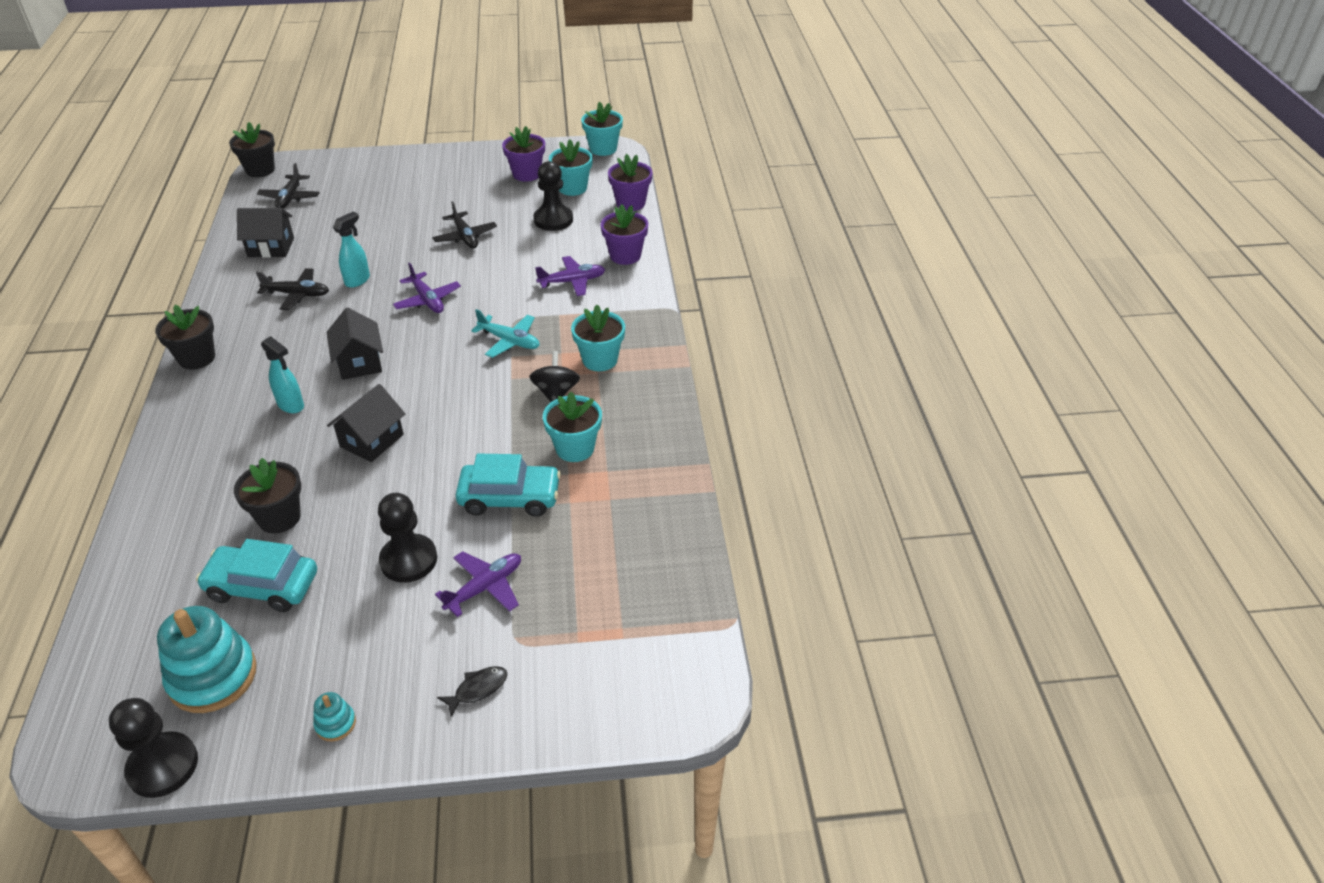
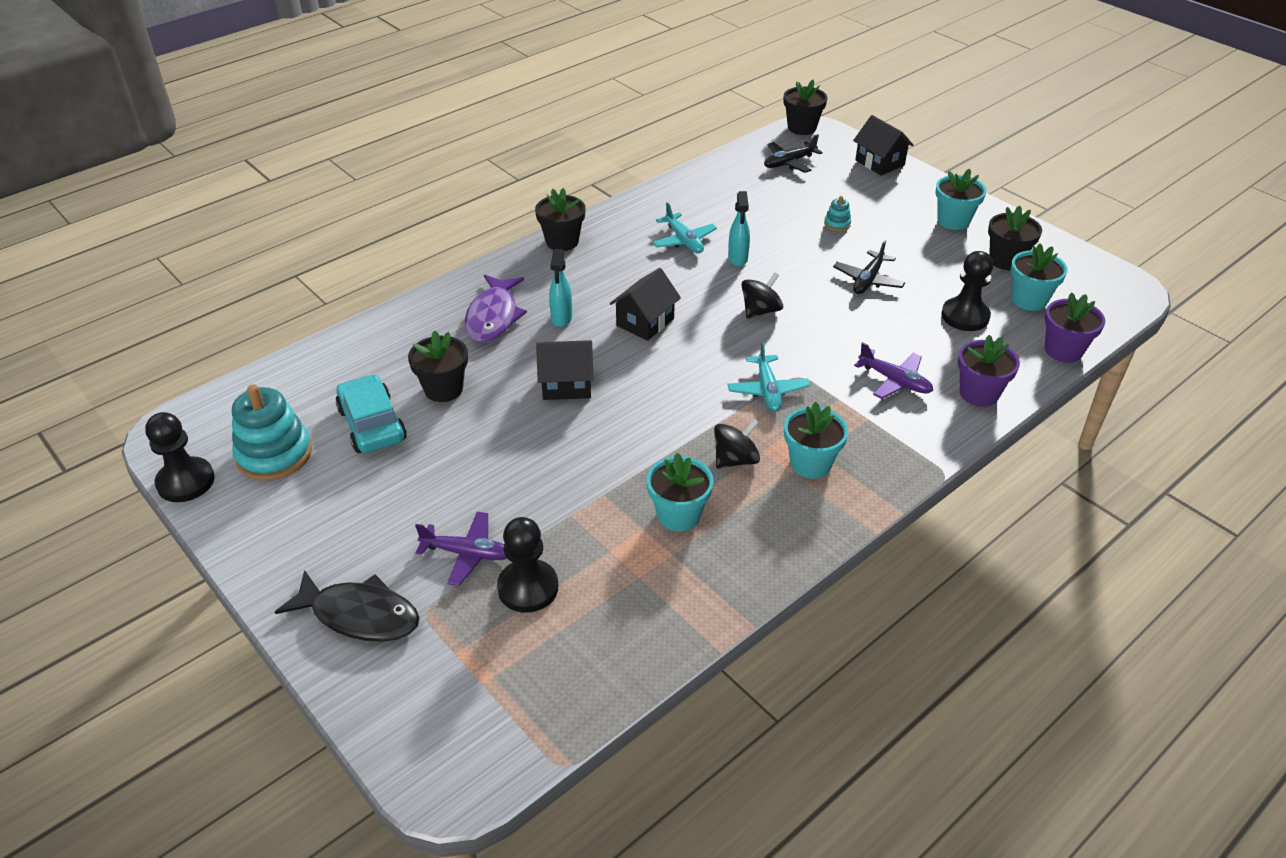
camera: 55 degrees right, 0 degrees up
black house [237,208,294,258] -> black house moved to [853,115,914,176]
black plane [256,268,329,310] -> turquoise plane [652,202,717,253]
turquoise stacking toy [313,692,356,741] -> turquoise stacking toy moved to [824,196,851,231]
turquoise spray bottle [333,212,370,288] -> turquoise spray bottle turned 90 degrees clockwise [728,191,750,266]
black pawn [378,493,437,583] -> black pawn moved to [497,517,558,613]
purple plane [393,263,461,313] -> black spinning top [741,272,783,318]
black fish [437,666,507,717] -> black fish [275,570,419,642], size x2.04
turquoise car [456,453,561,517] -> none
purple flower pot [502,126,545,182] -> black flower pot [988,205,1042,270]
turquoise flower pot [581,102,623,156] -> turquoise flower pot moved to [935,169,986,230]
none -> purple fish [464,275,527,343]

